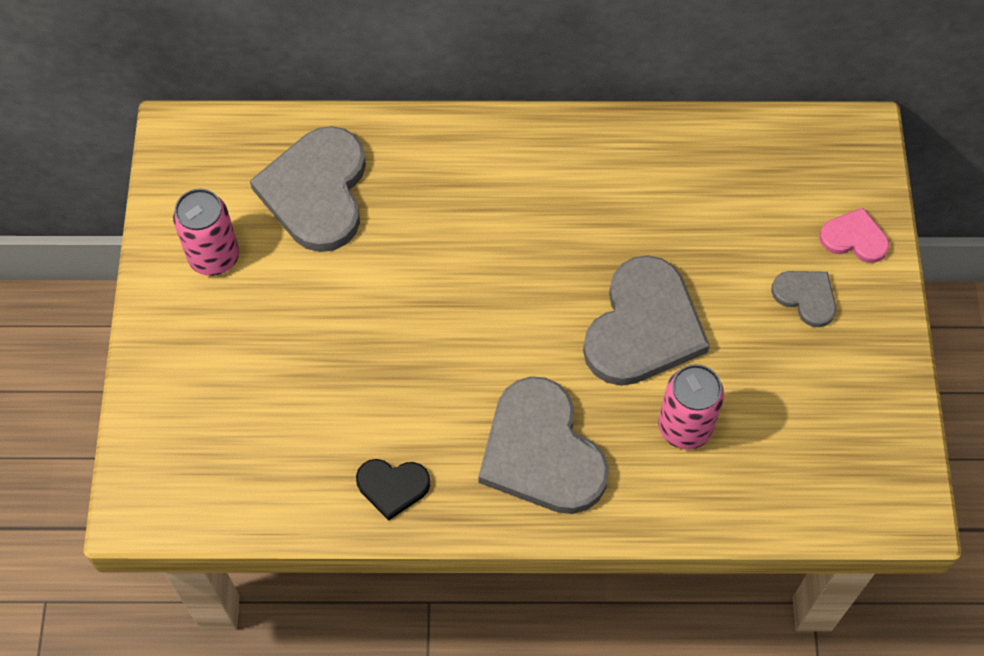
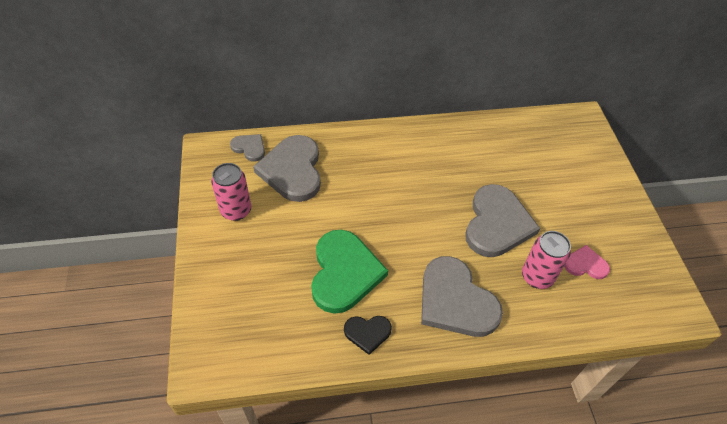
camera: 10 degrees left, 10 degrees down
grey heart [771,271,836,327] -> grey heart moved to [230,134,265,161]
pink heart [820,208,889,263] -> pink heart moved to [564,245,610,279]
none -> green heart [311,230,388,314]

